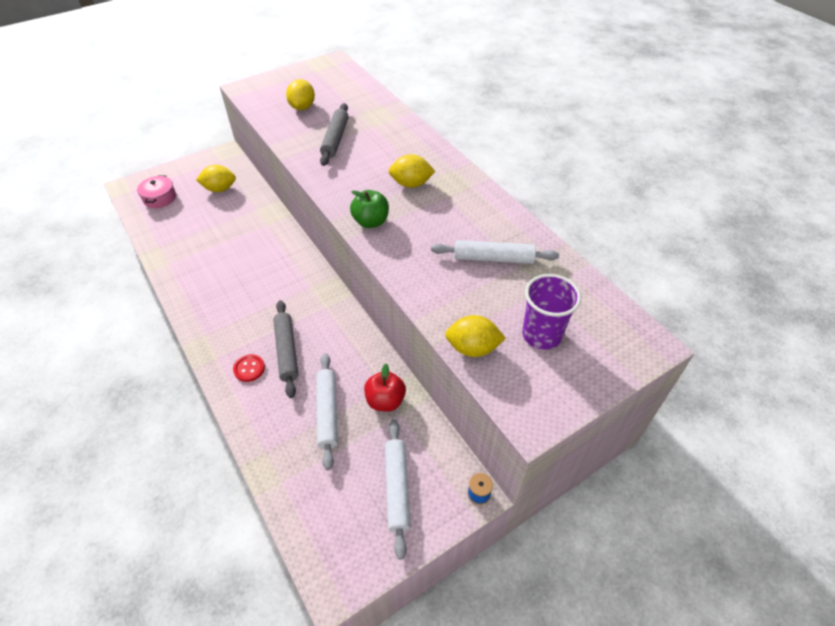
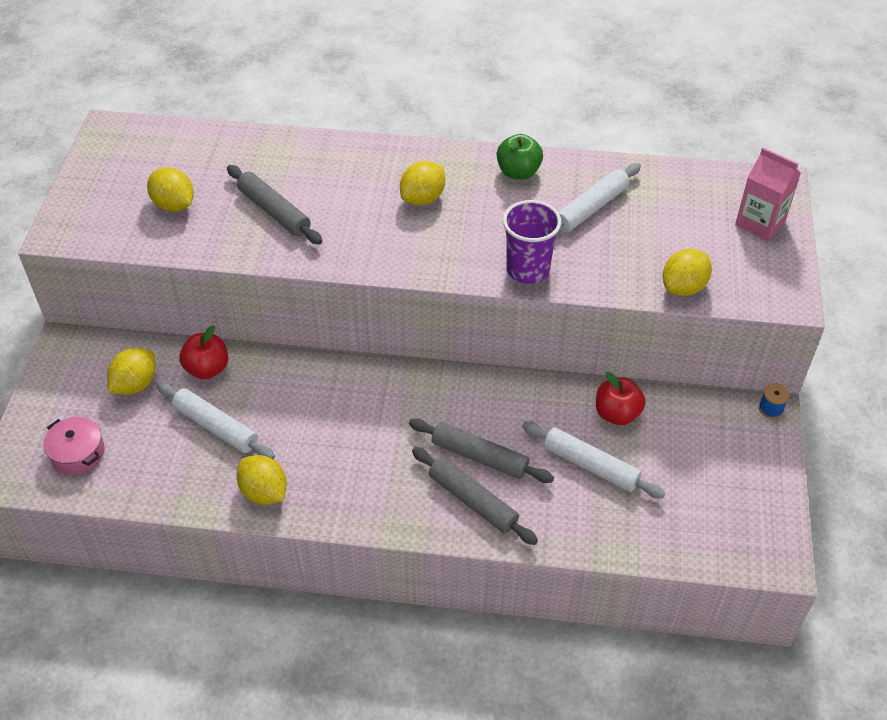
camera: 50 degrees left, 0 degrees up
red button [233,354,265,382] -> grey rolling pin [412,447,538,545]
green apple [350,190,389,228] -> green apple moved to [497,134,543,180]
white rolling pin [385,419,411,560] -> white rolling pin moved to [157,382,275,459]
purple cup [522,274,581,350] -> purple cup moved to [503,200,562,284]
none -> red apple [179,325,228,379]
none -> yellow lemon [236,455,287,505]
none -> pink carton [735,148,801,241]

